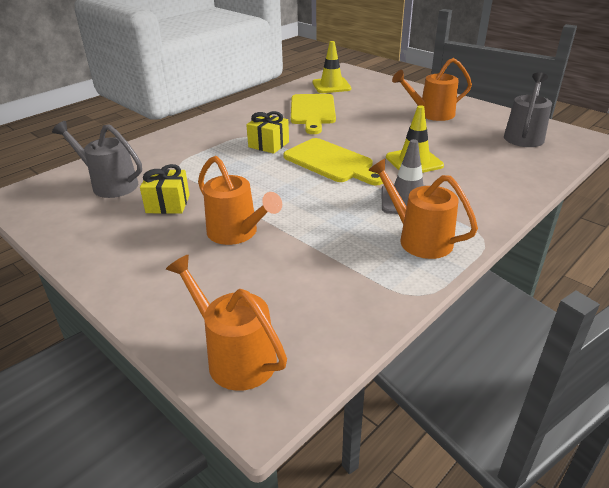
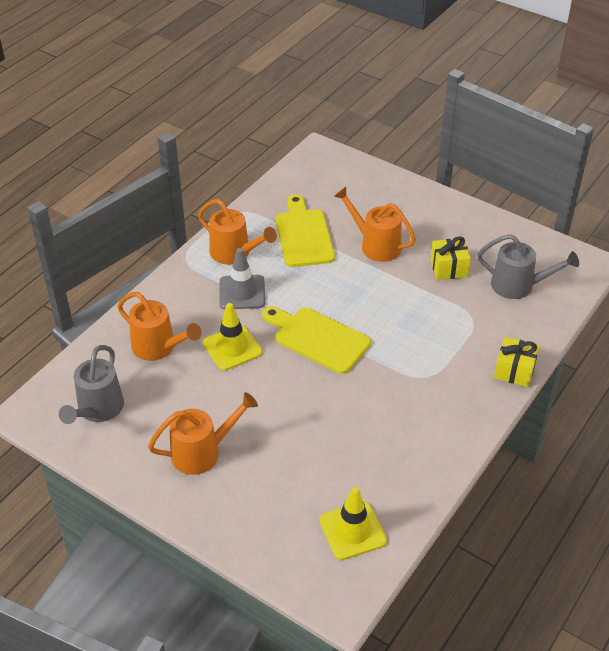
camera: 170 degrees right, 10 degrees up
orange watering can [166,255,287,391] -> orange watering can moved to [117,292,202,361]
yellow gift [246,111,289,154] -> yellow gift moved to [494,337,539,387]
yellow cutting board [291,94,336,134] -> yellow cutting board moved to [276,194,335,267]

